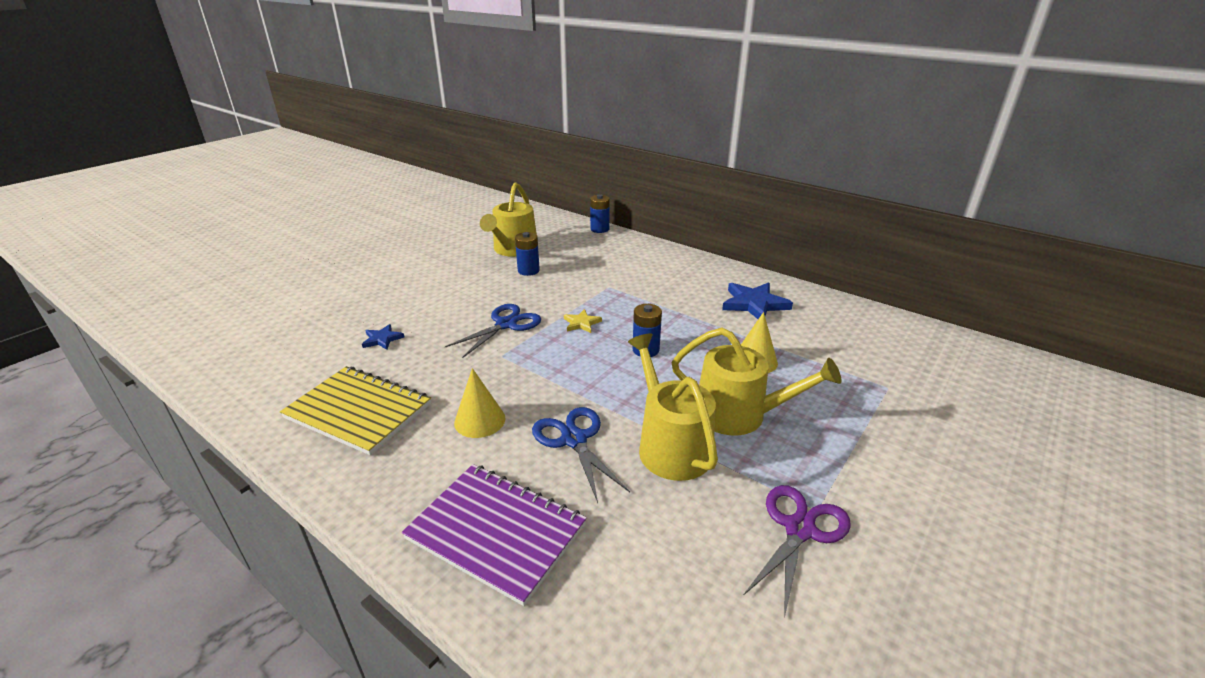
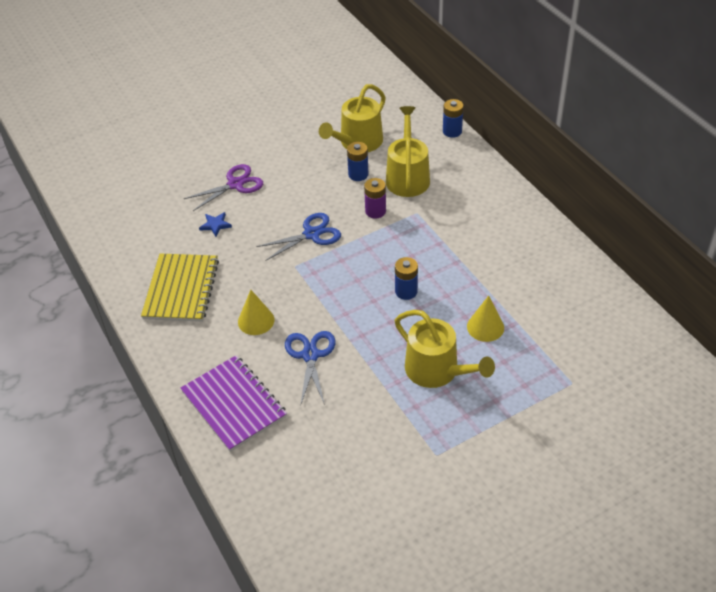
camera: 25 degrees right, 15 degrees up
yellow notebook [280,366,431,455] -> yellow notebook turned 45 degrees clockwise [141,253,219,322]
yellow star [564,309,602,333] -> none
yellow watering can [628,333,718,481] -> yellow watering can moved to [386,106,430,197]
blue star [722,282,793,319] -> none
purple scissors [743,485,851,618] -> purple scissors moved to [184,164,263,211]
none -> purple battery [364,178,386,219]

